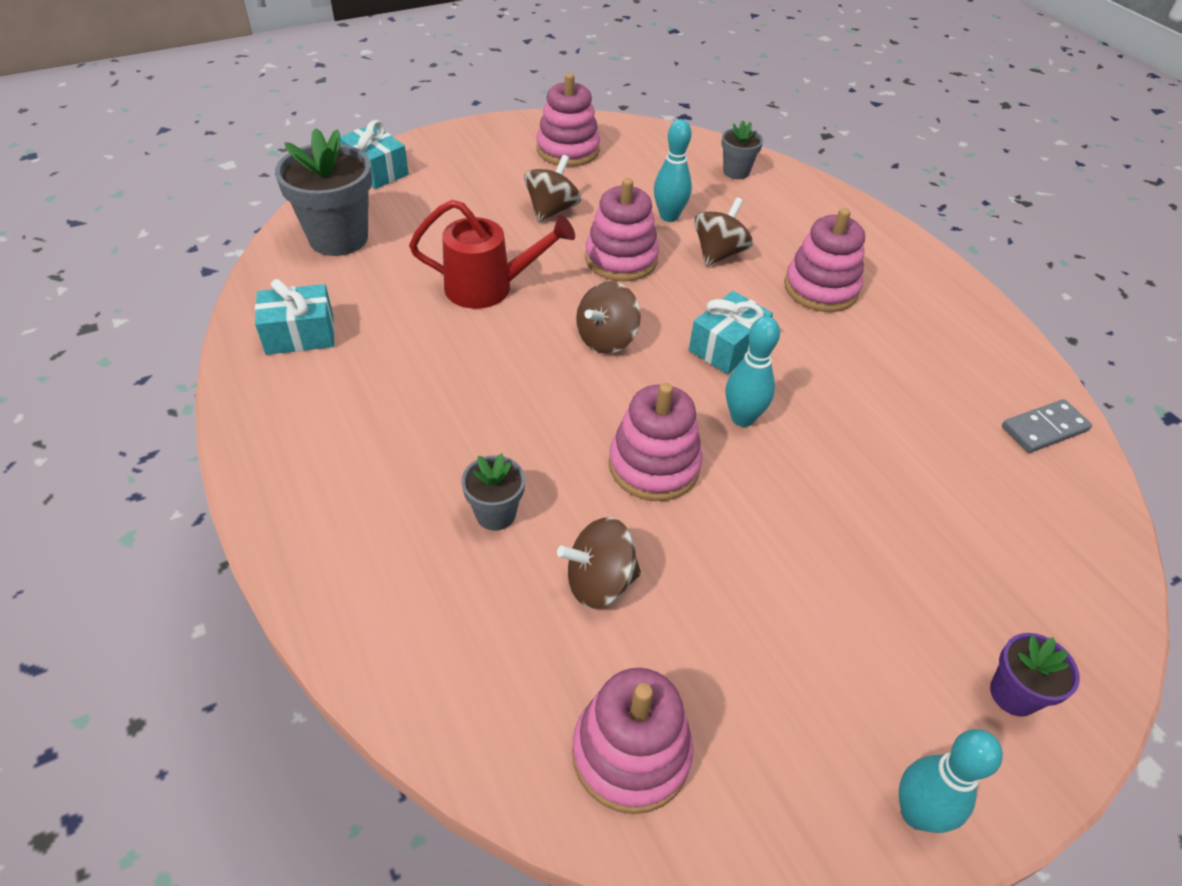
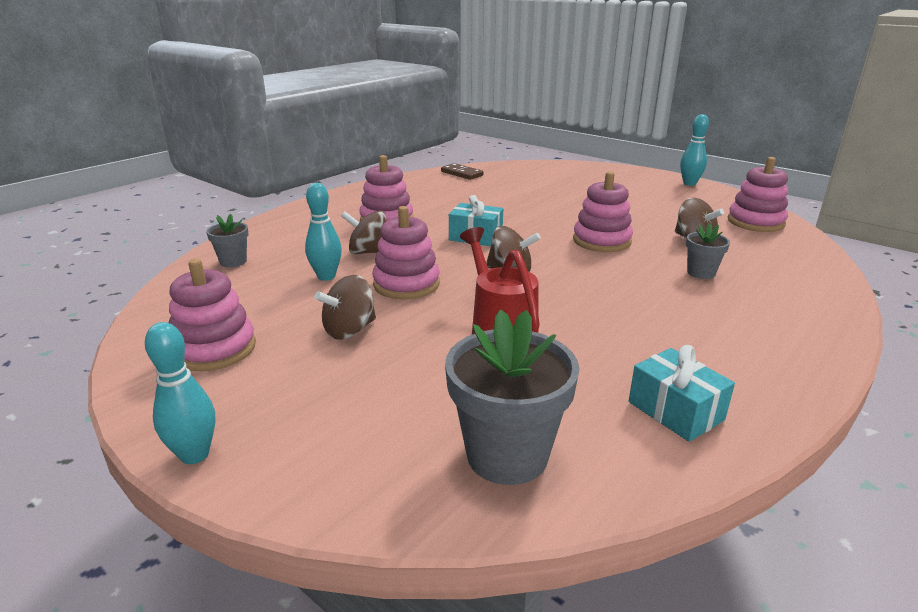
camera: 110 degrees left, 20 degrees down
turquoise gift [340,120,409,189] -> none
brown spinning top [524,155,581,222] -> brown spinning top turned 45 degrees counterclockwise [314,275,376,340]
turquoise bowling pin [726,316,780,427] -> turquoise bowling pin moved to [145,322,215,464]
purple flower pot [990,633,1080,717] -> none
grey domino [1002,399,1092,453] -> brown domino [441,163,484,180]

